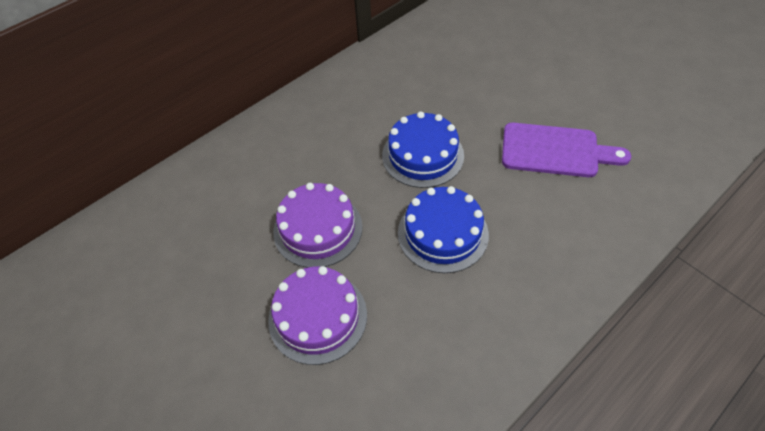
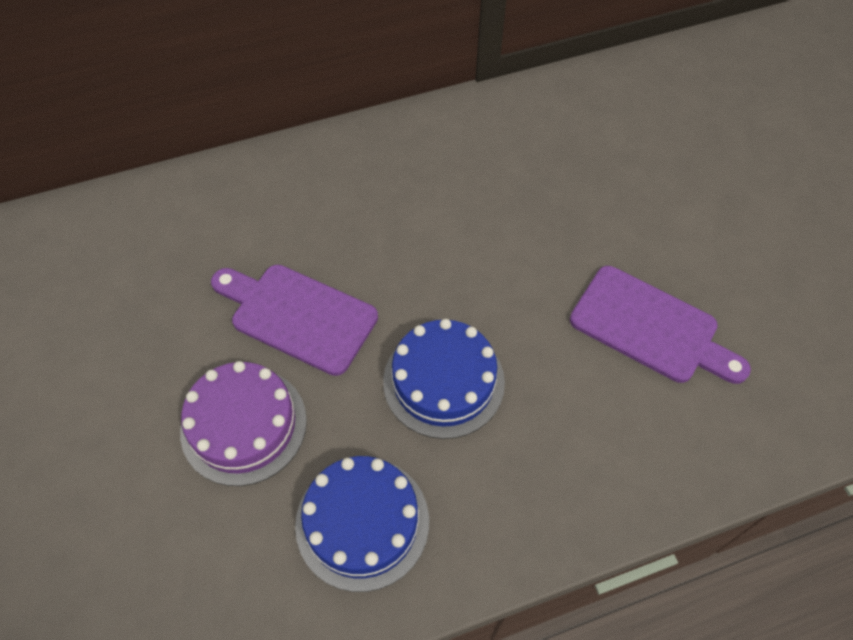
camera: 20 degrees right, 5 degrees up
purple cake [273,183,363,268] -> purple cutting board [211,265,378,376]
blue cake [382,111,464,188] -> blue cake moved to [295,456,429,592]

